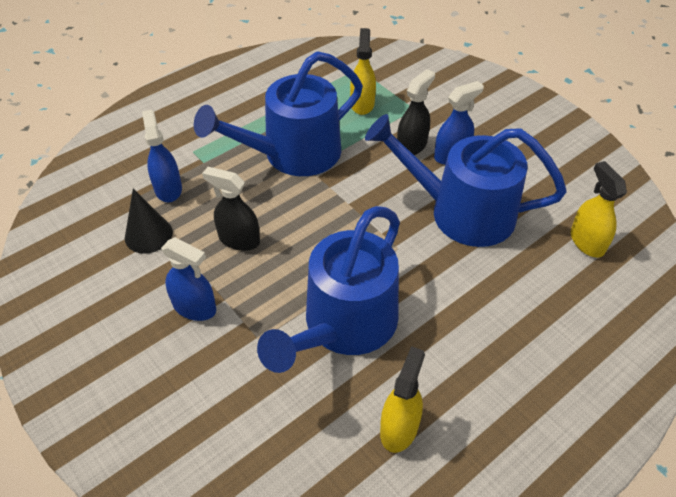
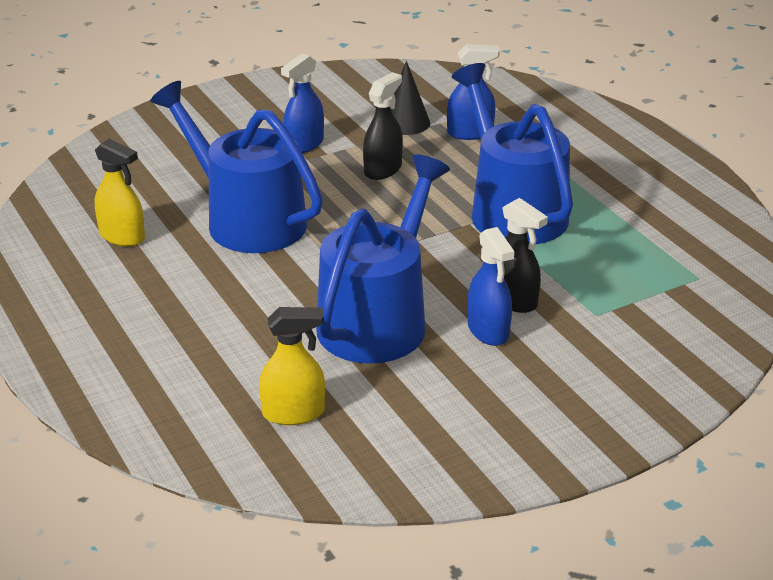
camera: 100 degrees right, 15 degrees down
yellow spray bottle [350,28,376,115] -> none

